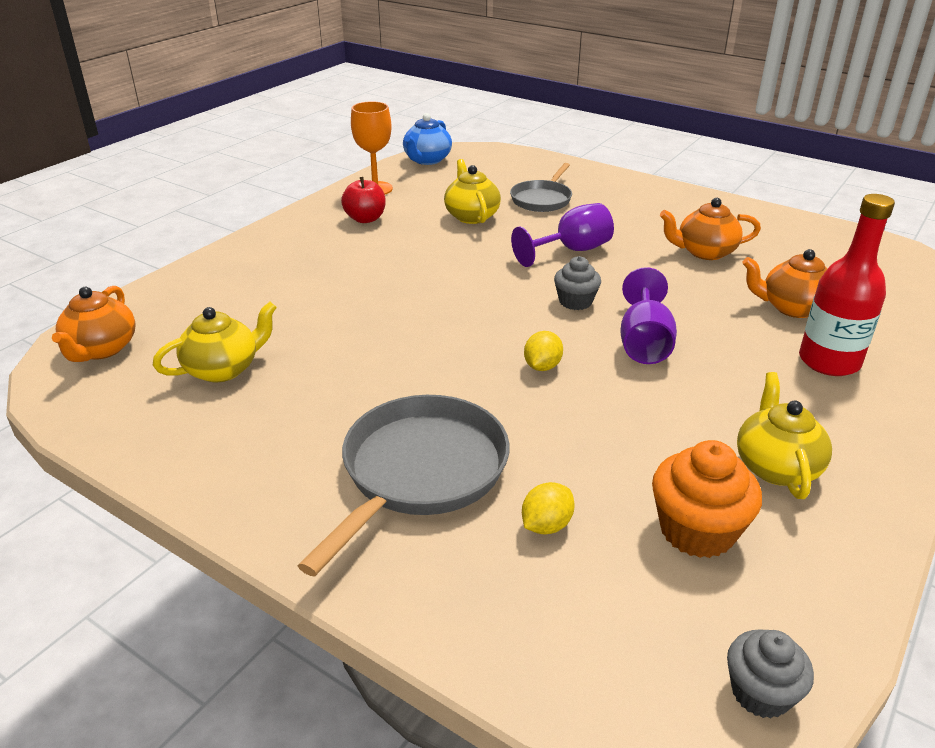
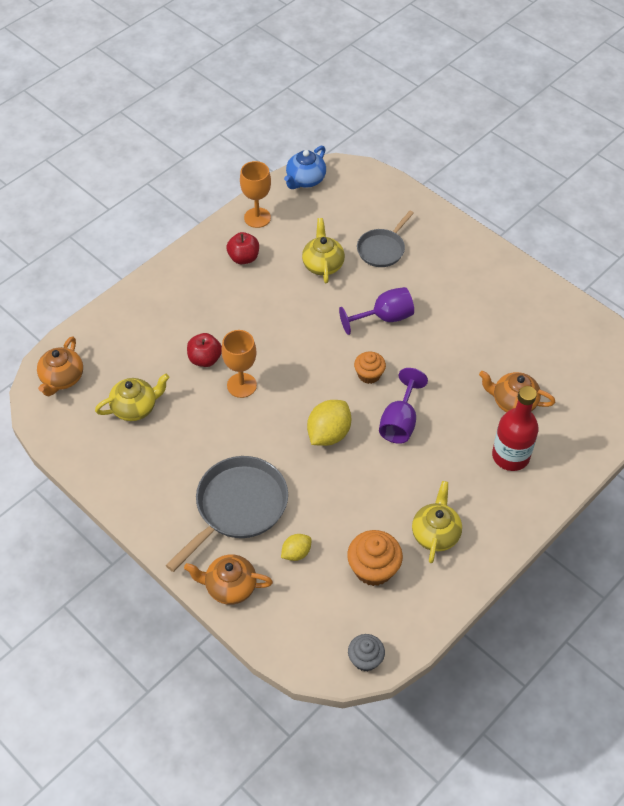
camera: 10 degrees right, 20 degrees up
yellow lemon [524,331,563,371] -> yellow lemon [307,400,351,446], size x1.74
grey cupcake [554,256,601,310] -> orange cupcake [354,352,386,384]
orange teapot [660,198,761,260] -> orange teapot moved to [184,554,273,605]
none -> red apple [187,333,222,367]
none -> orange goblet [221,330,257,398]

